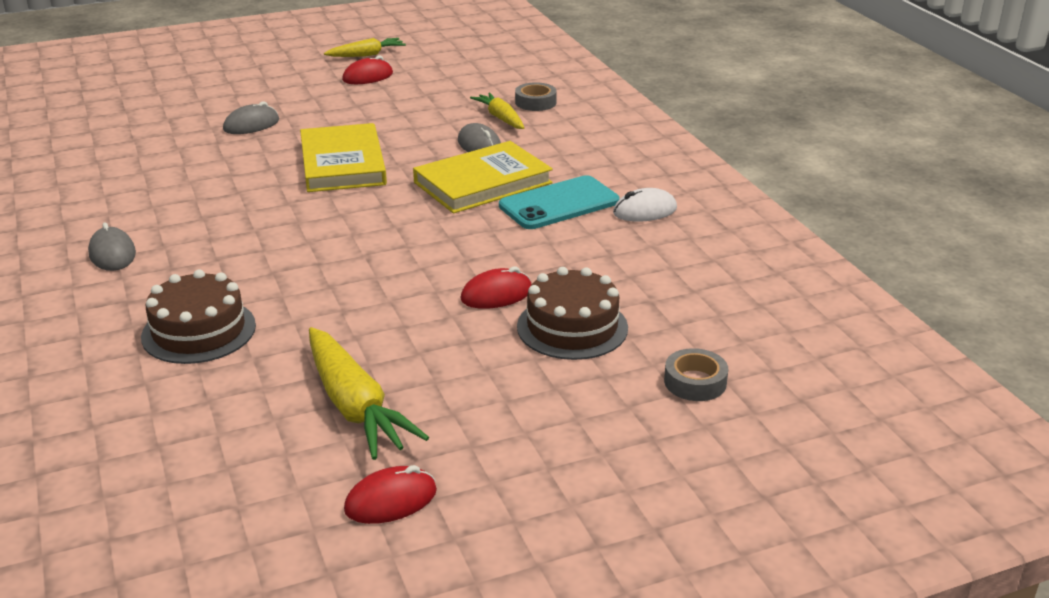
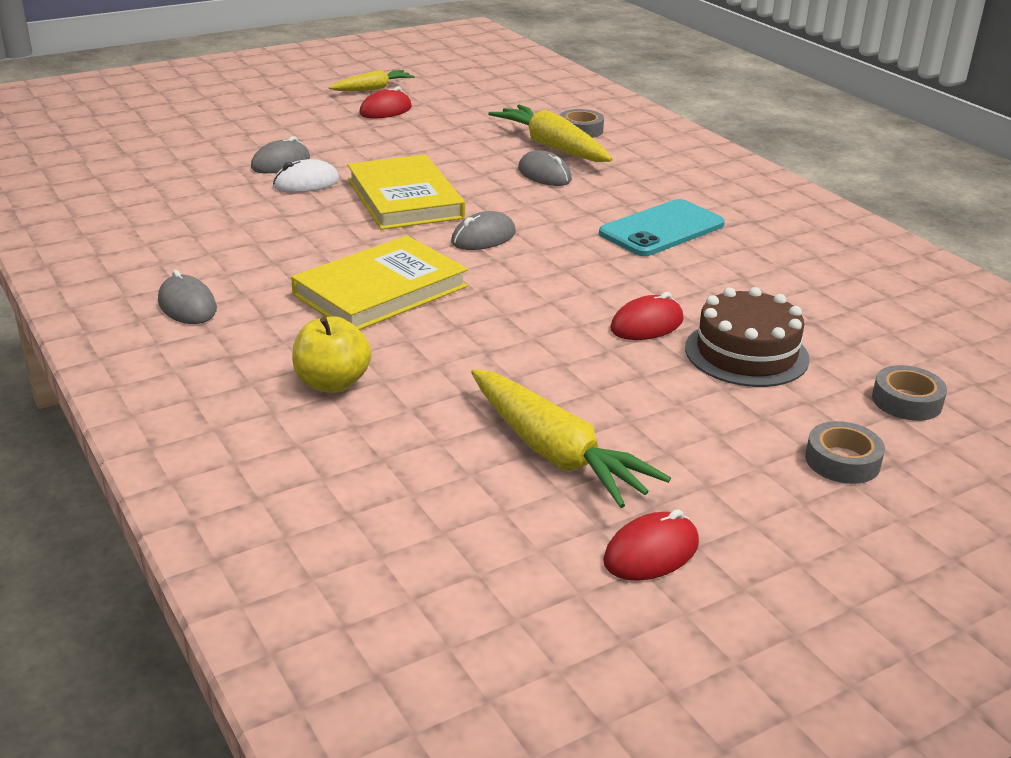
camera: 10 degrees left, 0 degrees up
brown cake [141,270,256,364] -> yellow apple [292,316,371,393]
yellow book [413,141,553,213] -> yellow book moved to [291,236,468,330]
yellow carrot [470,93,524,129] -> yellow carrot [488,105,613,162], size x1.65
white mouse [613,188,677,222] -> white mouse moved to [273,159,339,193]
none -> grey mouse [451,211,516,250]
none -> grey tape [805,421,885,484]

